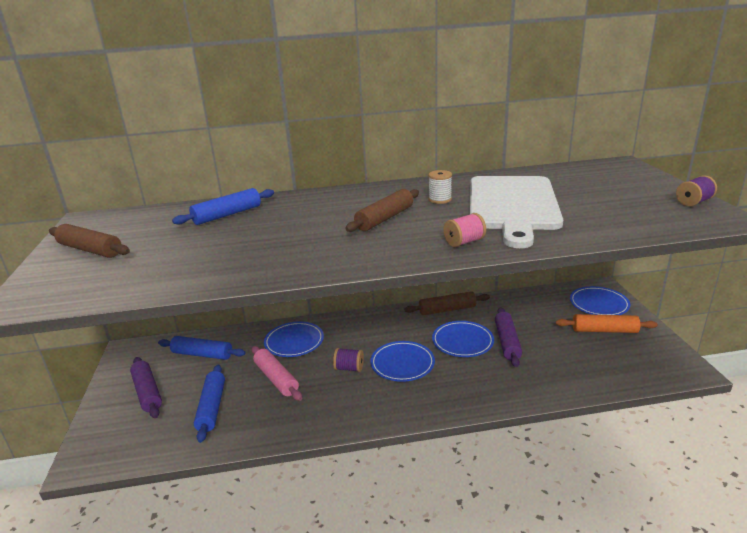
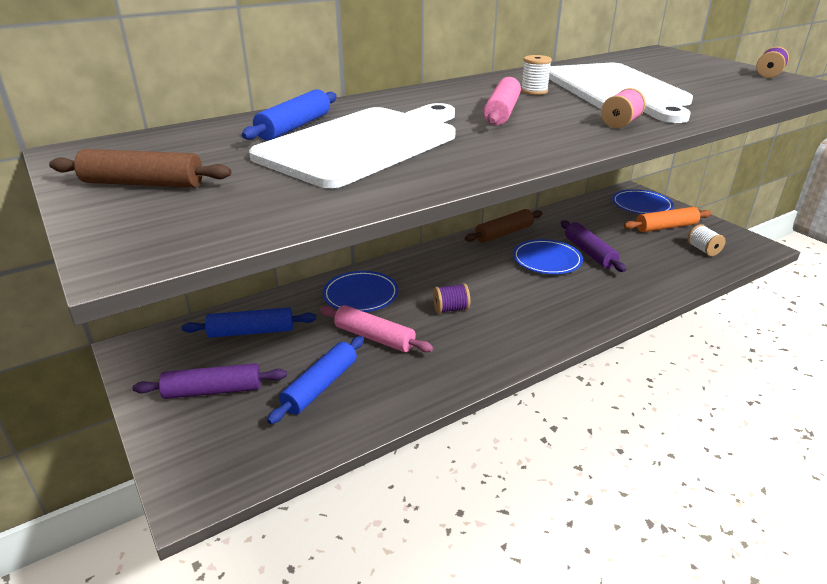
camera: 25 degrees left, 5 degrees up
purple rolling pin [130,357,162,418] -> purple rolling pin turned 45 degrees counterclockwise [132,363,287,399]
blue rolling pin [194,365,225,443] -> blue rolling pin turned 60 degrees clockwise [267,336,364,424]
brown rolling pin [345,189,419,232] -> pink rolling pin [484,77,521,125]
blue plate [370,341,435,382] -> none
none -> white cutting board [249,103,456,188]
none -> white spool [687,224,726,256]

